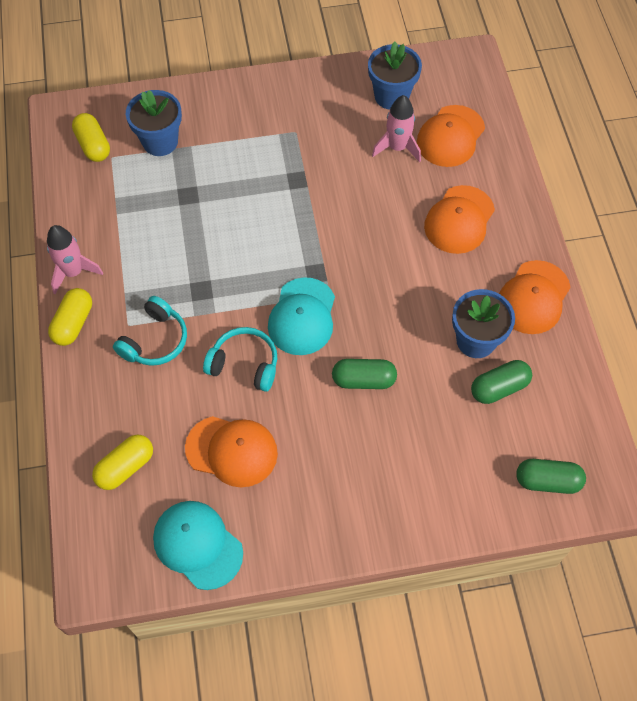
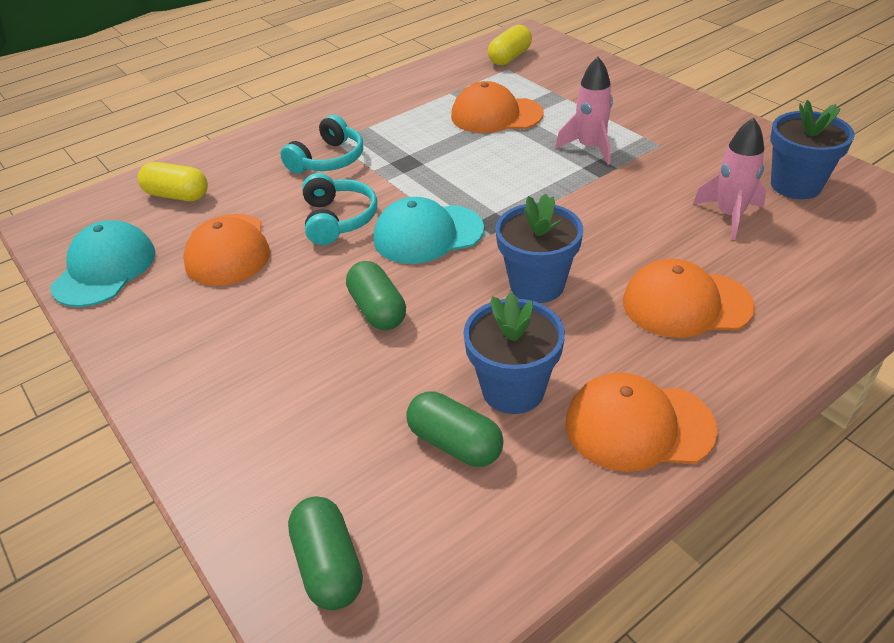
camera: 65 degrees right, 20 degrees down
pink rocket [47,225,103,294] -> pink rocket moved to [555,57,613,165]
yellow capsule [48,288,92,346] -> none
turquoise headphones [113,296,187,366] -> turquoise headphones turned 60 degrees counterclockwise [280,115,363,174]
blue flower pot [126,90,182,156] -> blue flower pot moved to [495,194,583,303]
orange cap [417,105,485,167] -> orange cap moved to [451,81,544,133]

